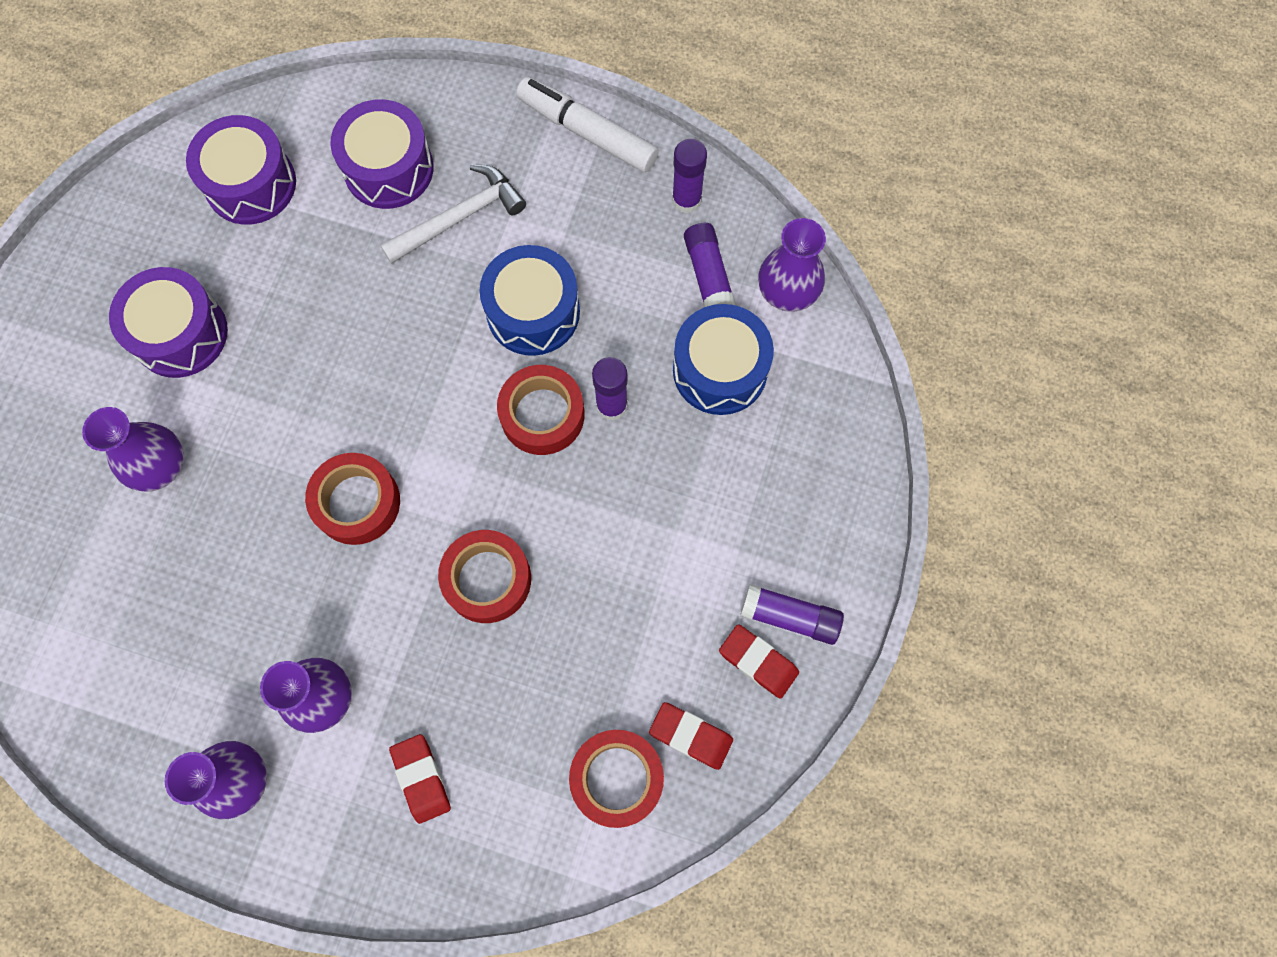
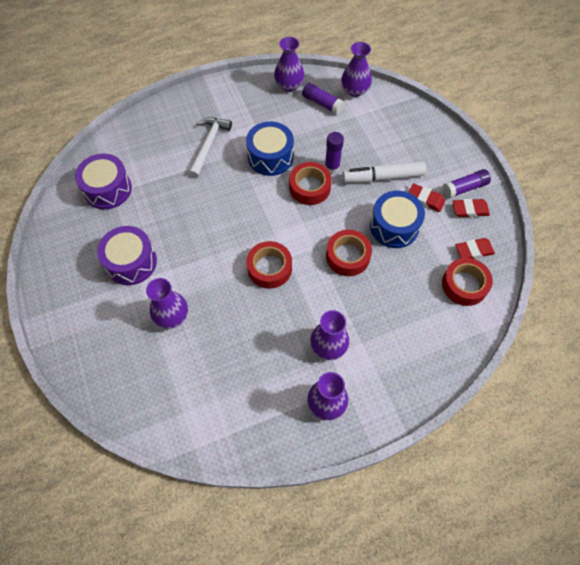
camera: 40 degrees left, 10 degrees down
purple drum [330,99,434,209] -> none
red eraser [389,734,451,824] -> red eraser moved to [408,183,445,212]
white marker [516,77,659,173] -> white marker moved to [342,161,426,183]
purple glue stick [672,139,707,214] -> purple vase [274,37,305,92]
blue drum [673,304,774,415] -> blue drum moved to [370,191,425,248]

